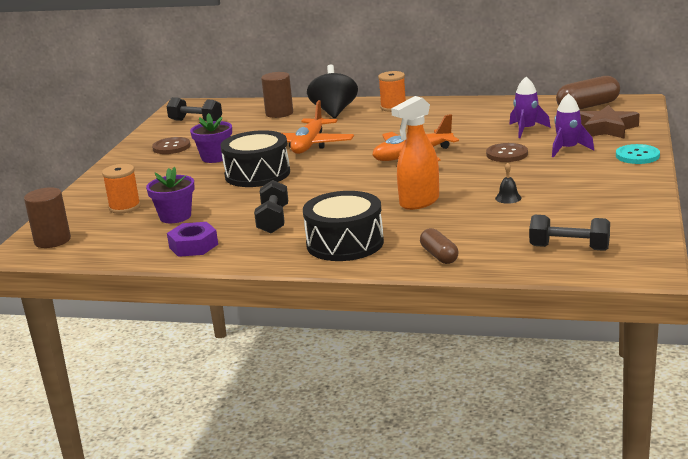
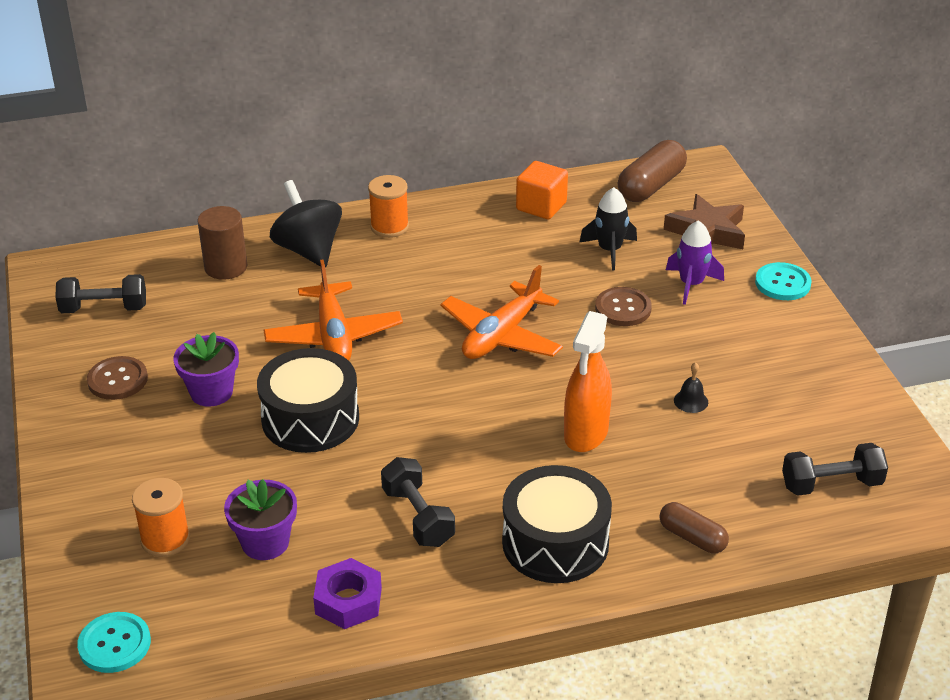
camera: 30 degrees left, 15 degrees up
brown cylinder [24,187,71,248] -> turquoise button [77,612,151,673]
purple rocket [509,77,551,138] -> black rocket [579,187,637,270]
none -> orange cube [516,161,568,219]

